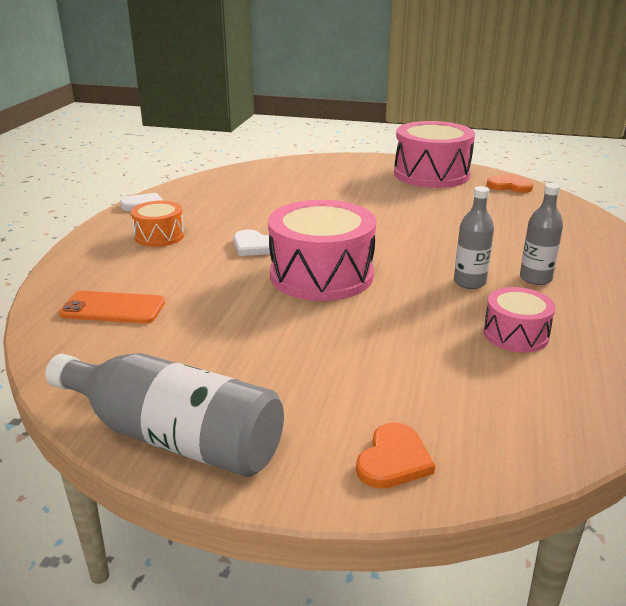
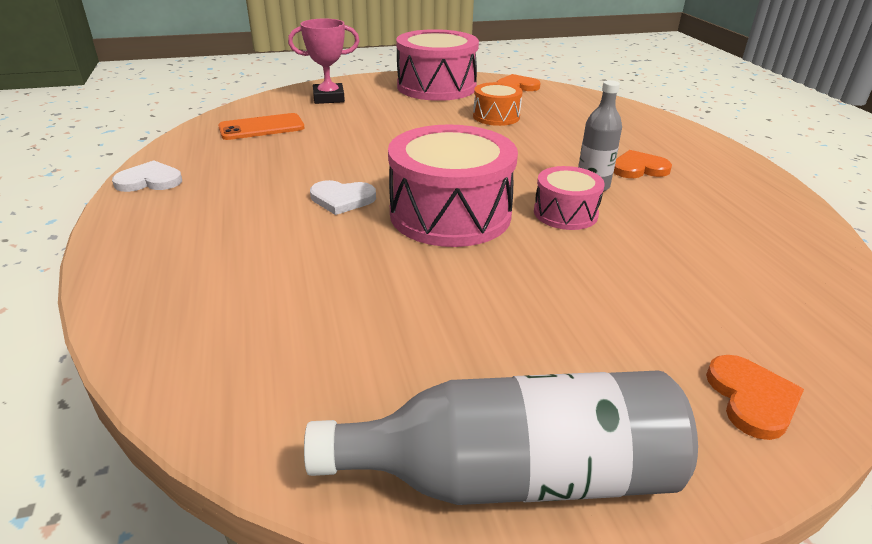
camera: 30 degrees left, 5 degrees up
orange phone [59,291,165,324] -> orange phone moved to [218,113,305,140]
orange drum [131,201,185,247] -> orange drum moved to [473,82,523,126]
pink drum [483,287,556,353] -> pink drum moved to [534,166,605,230]
grey bottle [520,183,563,285] -> orange heart [613,150,672,178]
none -> pink trophy [288,19,359,104]

